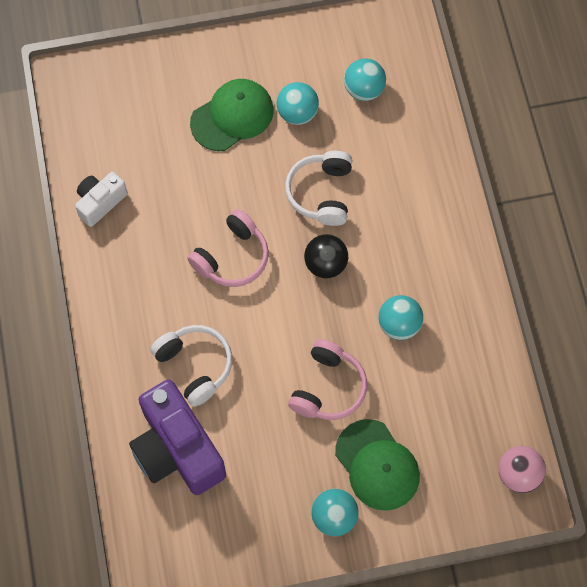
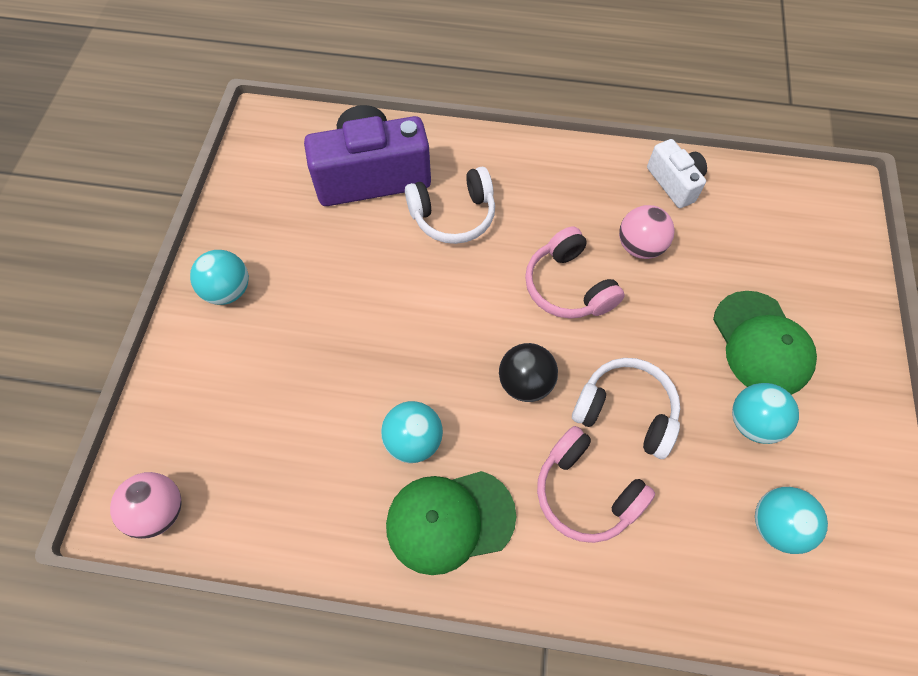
camera: 110 degrees right, 5 degrees down
pink headphones [288,339,367,420] -> pink headphones moved to [537,426,655,543]
green cap [335,419,420,511] -> green cap moved to [386,471,516,575]
none -> pink ball [619,205,675,259]

